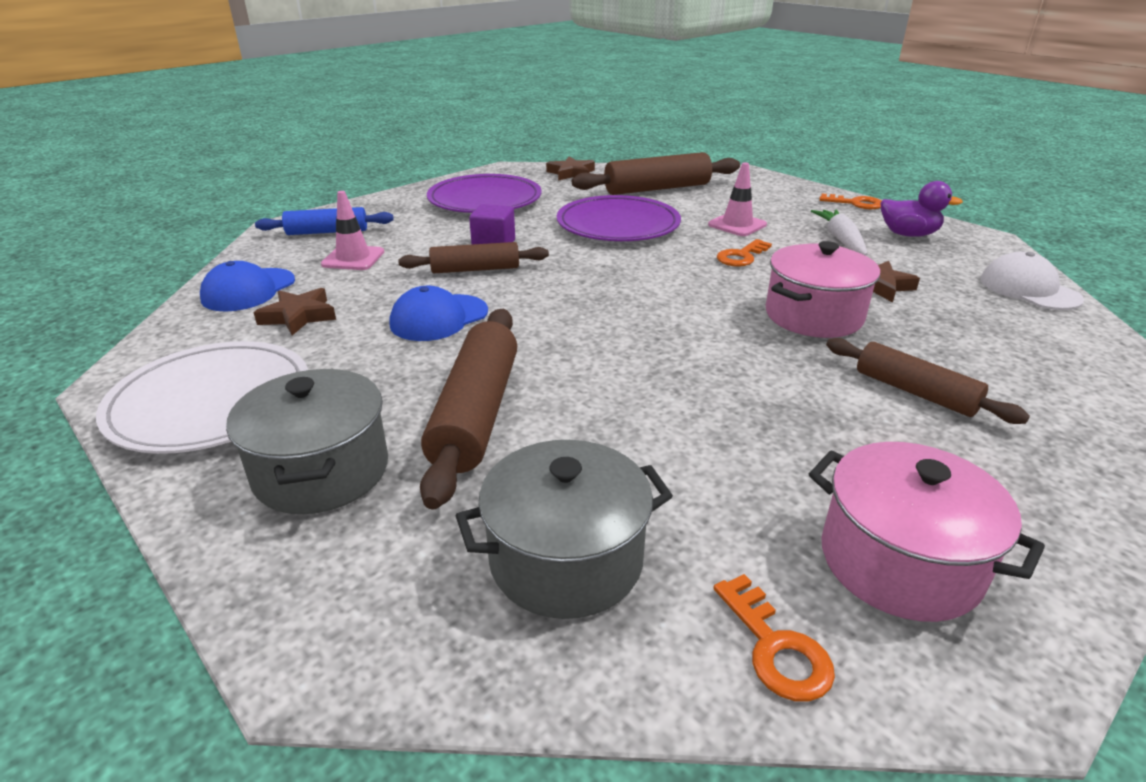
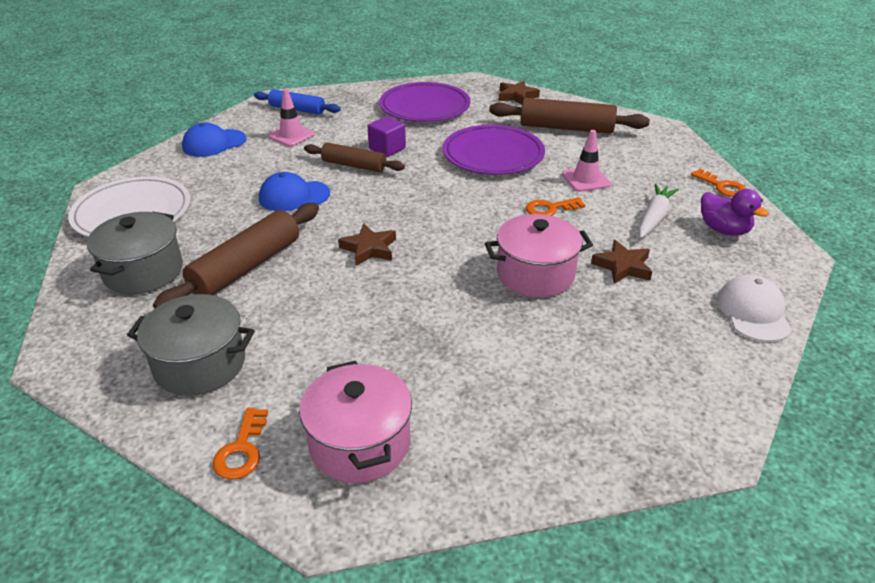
camera: 30 degrees right, 5 degrees up
brown star [254,288,336,336] -> brown star moved to [338,224,396,266]
brown rolling pin [826,338,1030,424] -> none

